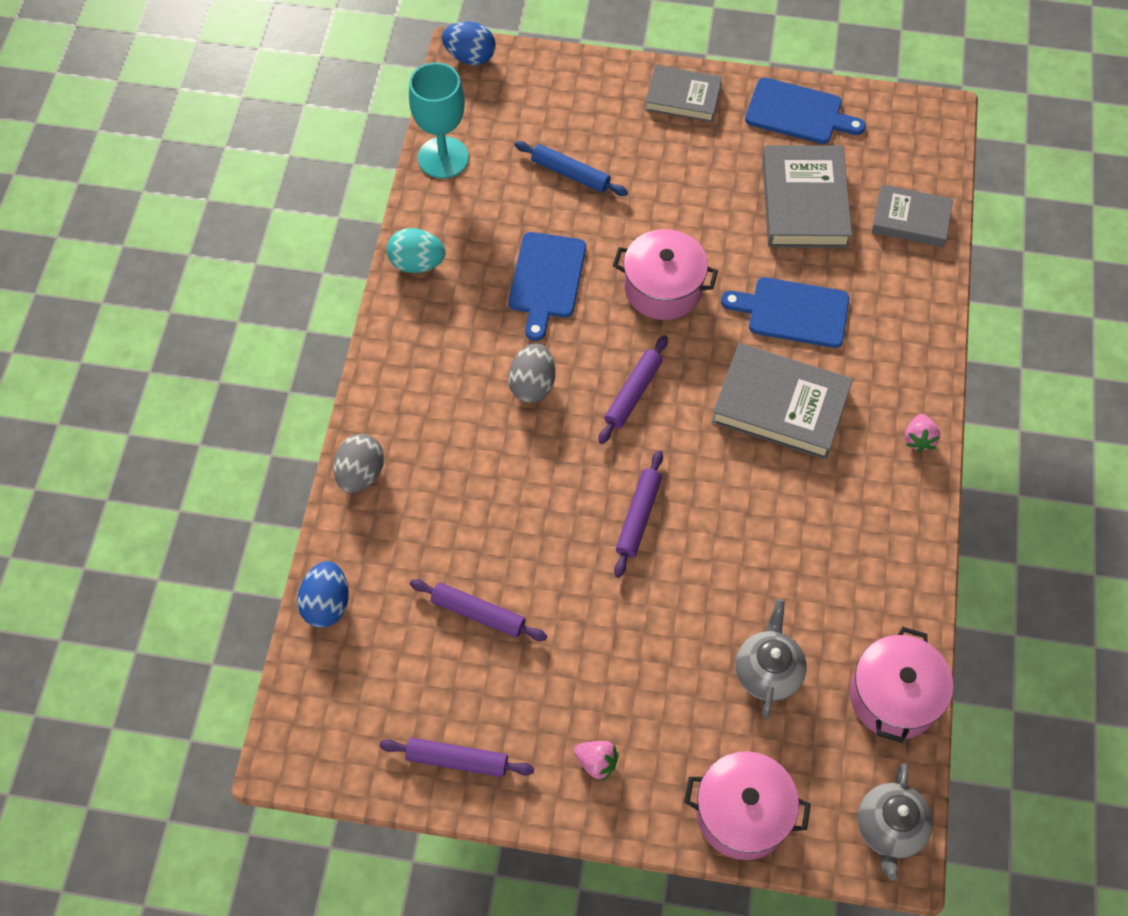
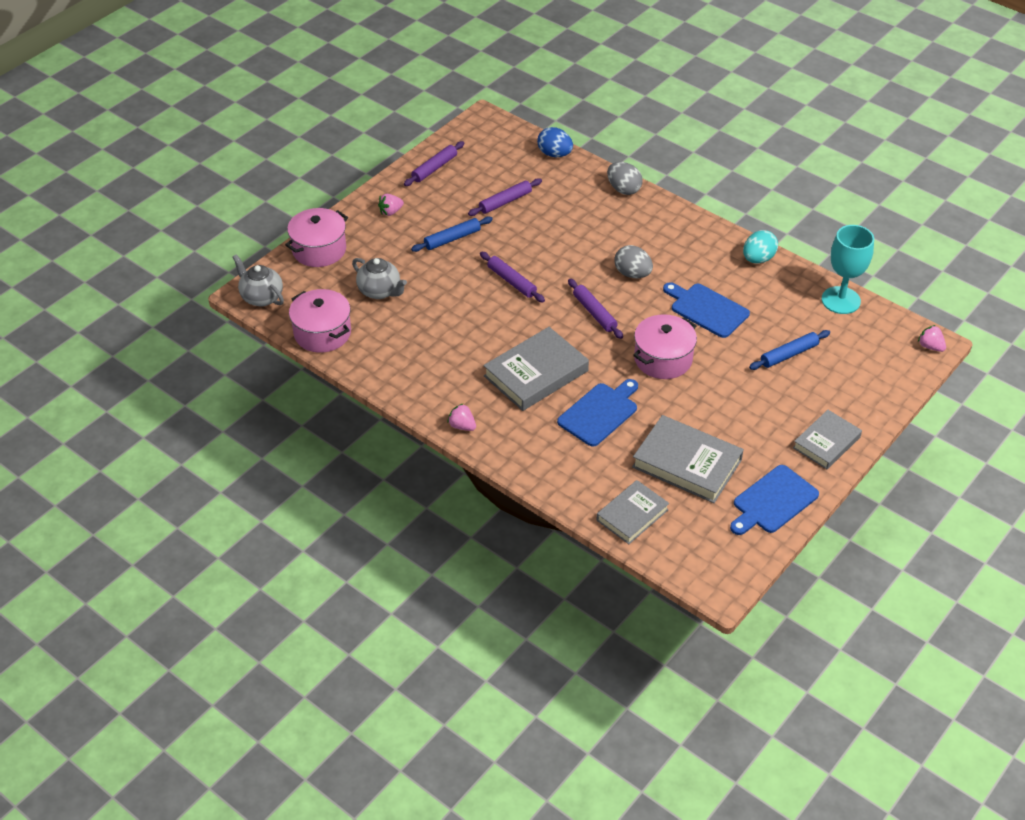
camera: 120 degrees right, 15 degrees down
blue egg [442,21,496,65] -> pink strawberry [918,325,946,352]
none -> blue rolling pin [411,217,493,252]

